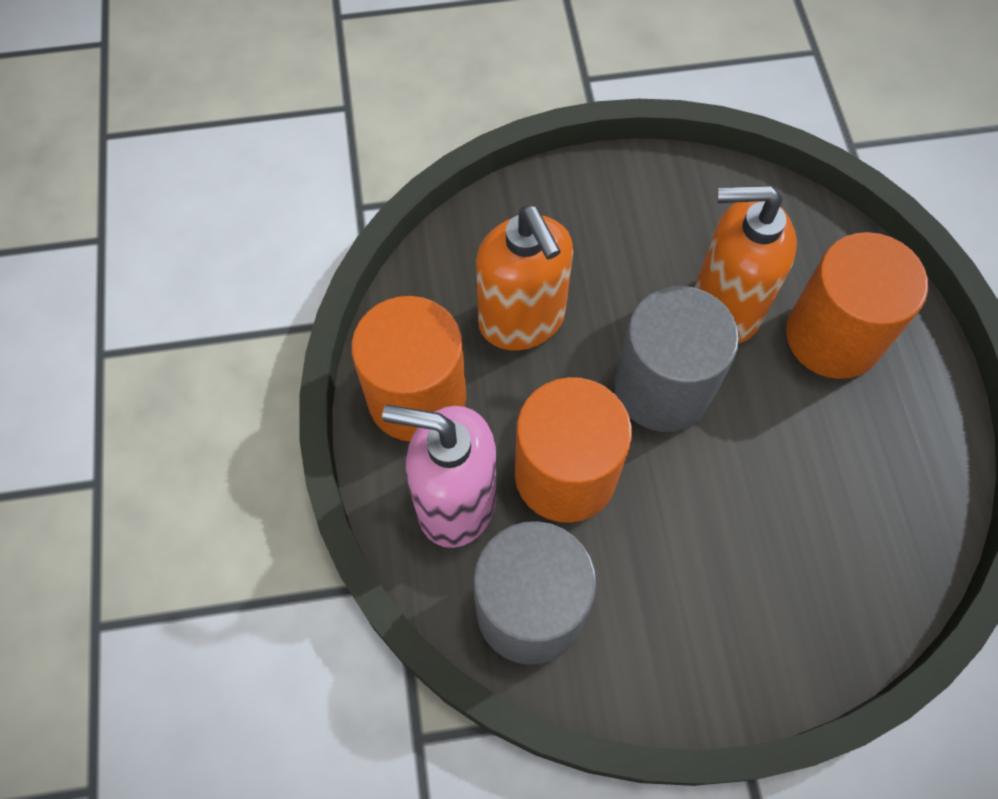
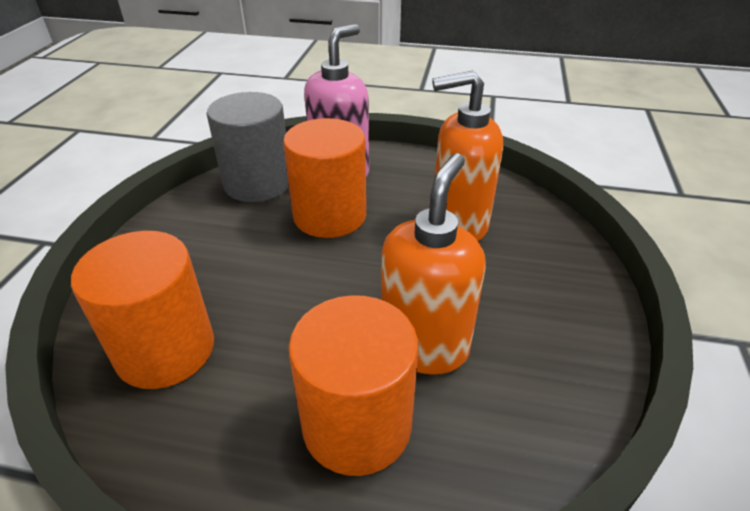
camera: 110 degrees right, 25 degrees down
orange cylinder [351,296,466,442] -> orange cylinder moved to [71,231,214,389]
grey cylinder [614,286,739,432] -> none

